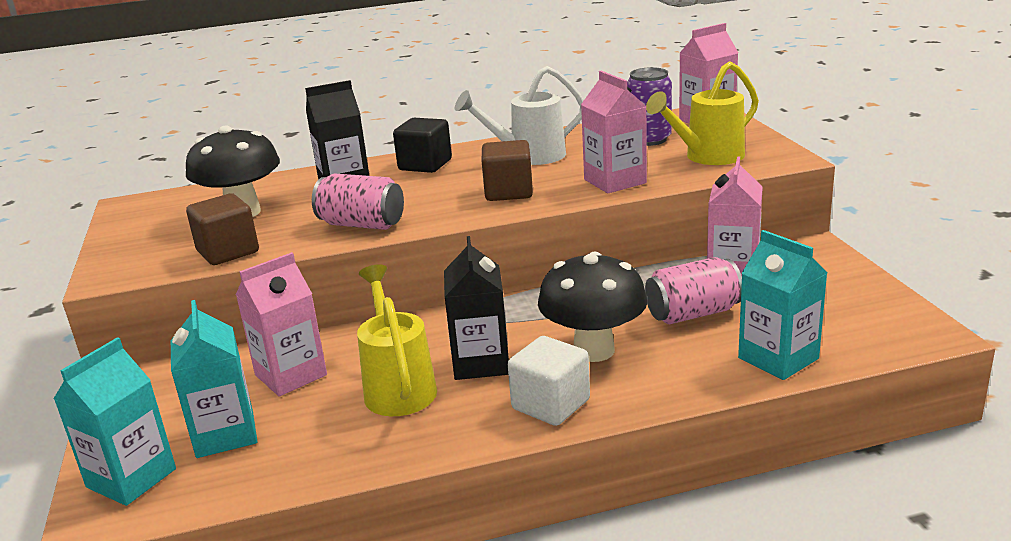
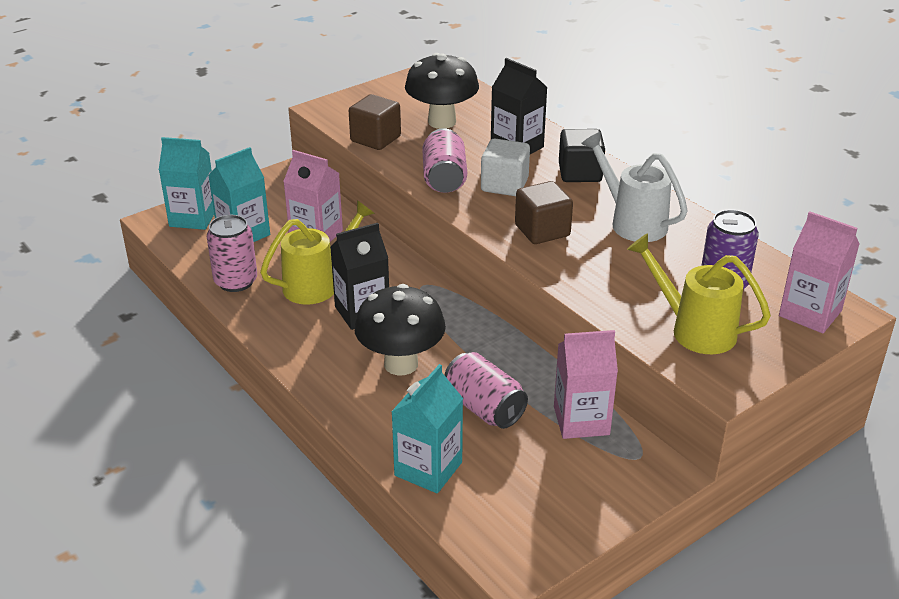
camera: 65 degrees right, 10 degrees up
white cube [508,336,590,426] -> white cube moved to [481,139,530,196]
pink carton [581,71,647,193] -> none
none -> pink can [207,215,257,292]

